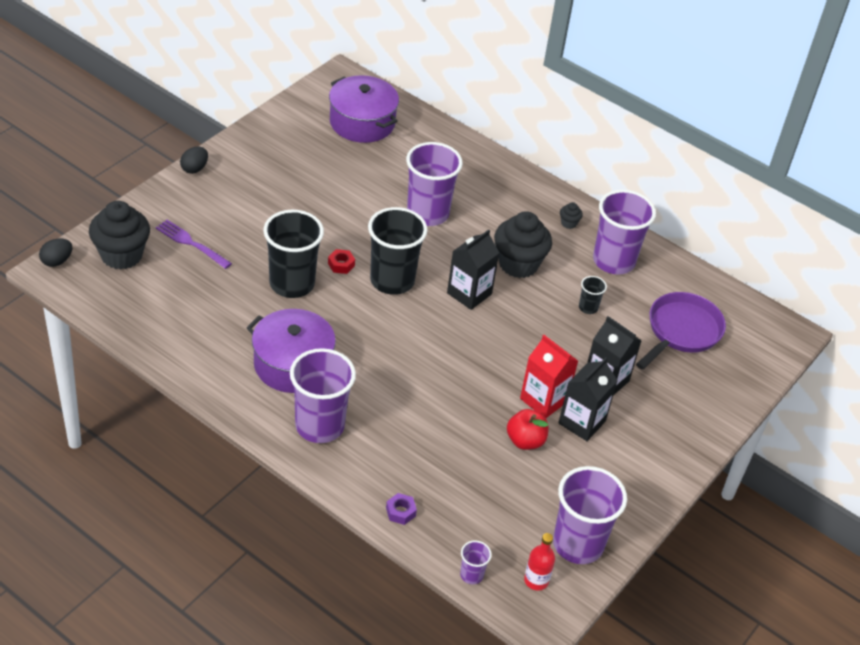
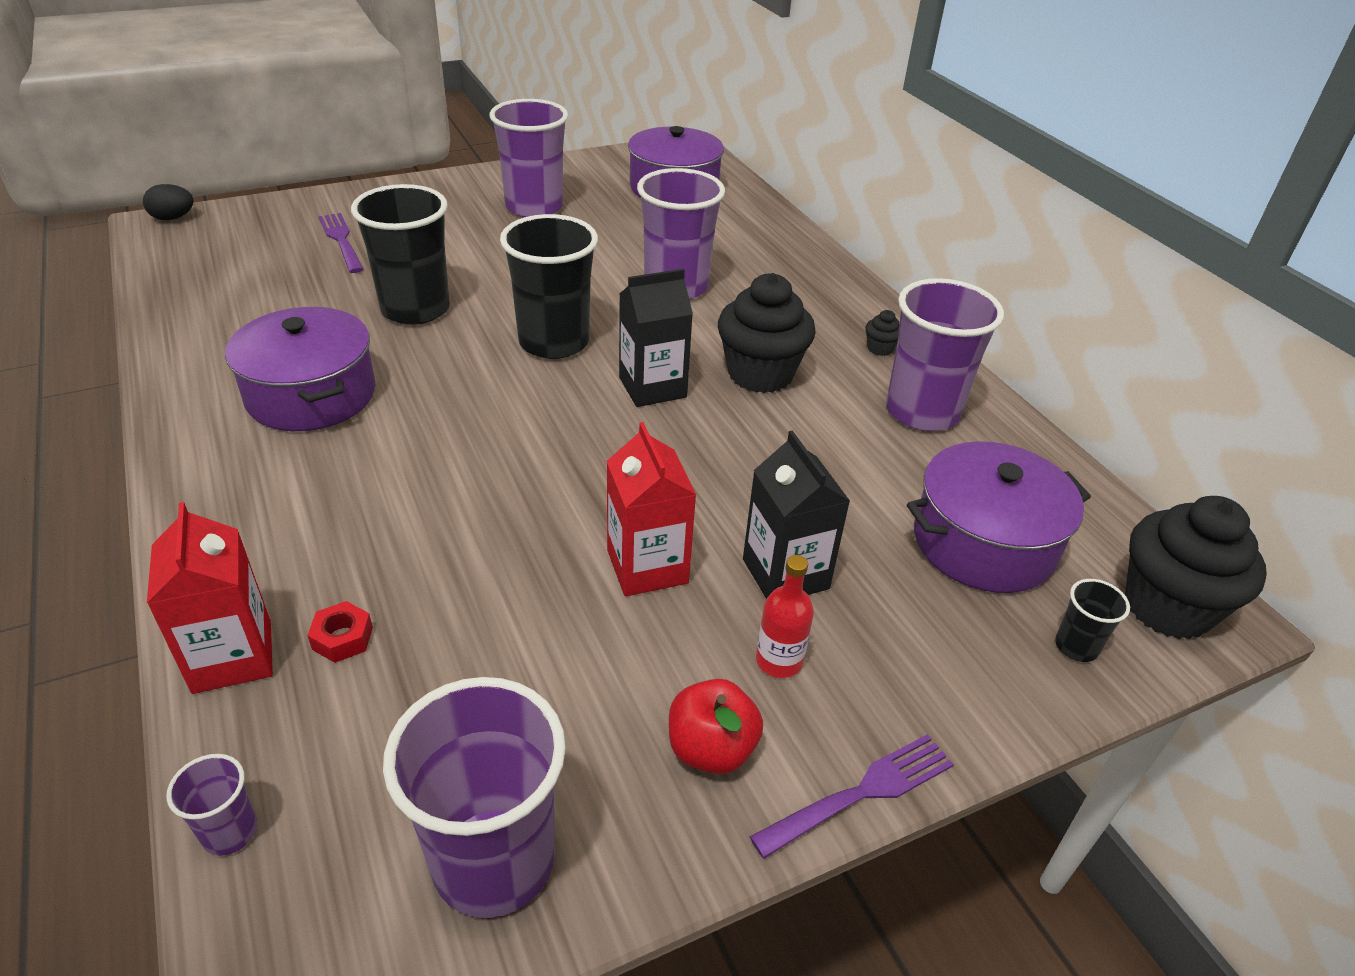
camera: 30 degrees right, 5 degrees down
black cupcake [89,201,150,270] -> black cupcake moved to [1125,496,1267,639]
black egg [180,146,208,174] -> none
purple cup [290,348,356,443] -> purple cup moved to [490,99,568,217]
red nut [328,249,355,274] -> red nut moved to [307,601,373,663]
purple nut [386,493,417,525] -> red carton [147,502,273,694]
red apple [507,409,549,450] -> red apple moved to [669,679,763,774]
red bottle [524,533,555,591] -> red bottle moved to [756,555,814,678]
black carton [558,357,618,441] -> none
black cup [579,276,607,314] -> black cup moved to [1055,579,1130,662]
purple pan [636,292,726,370] -> purple pot [907,441,1091,593]
none -> purple fork [750,734,954,859]

